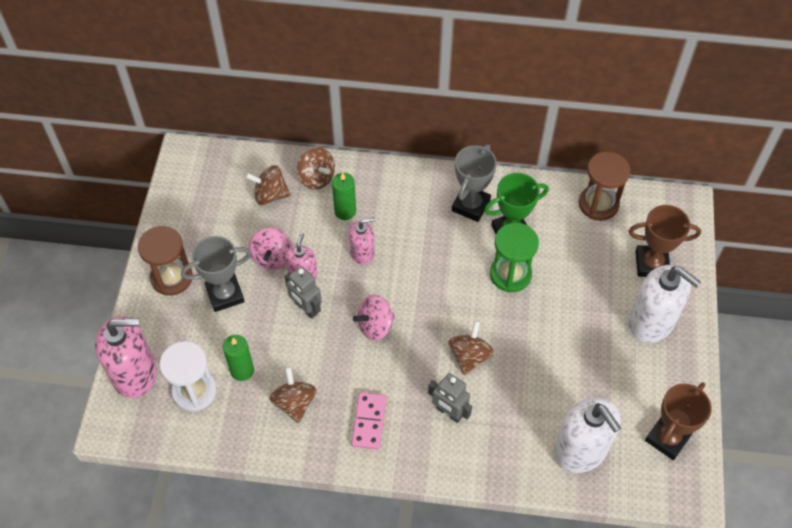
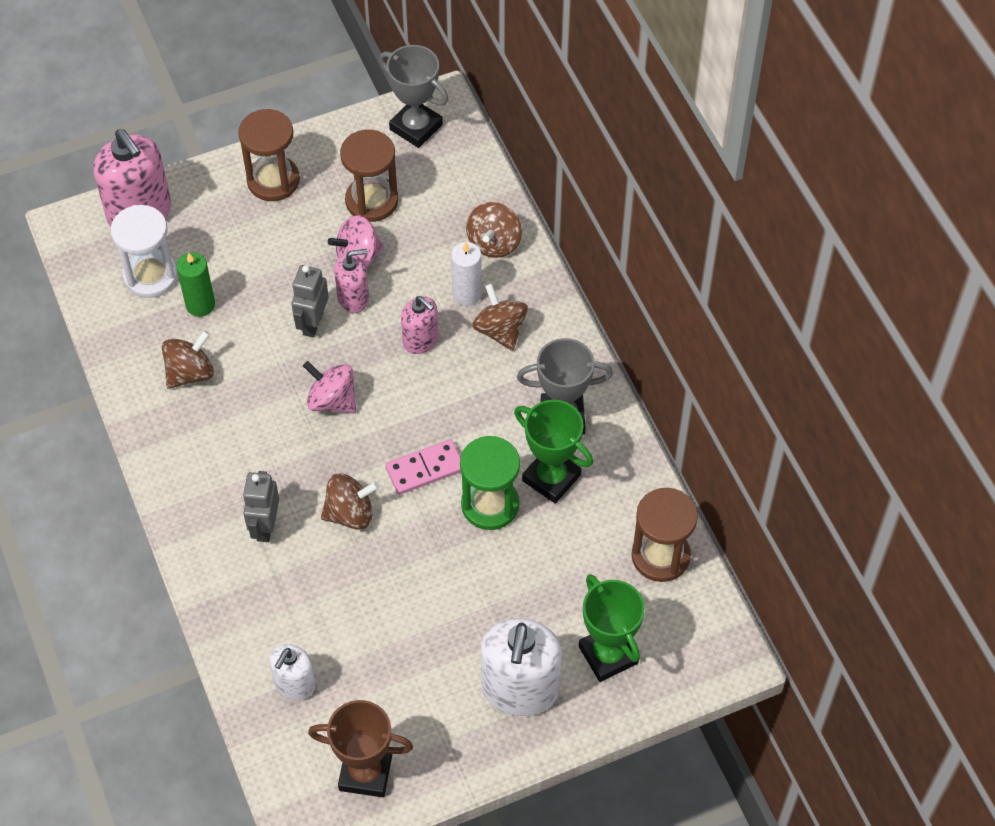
camera: 60 degrees right, 0 degrees up
grey trophy [181,236,252,312] -> grey trophy moved to [379,45,448,148]
brown spinning top [245,165,291,205] -> brown spinning top moved to [472,283,528,351]
green candle [332,172,356,220] -> white candle [451,242,482,306]
pink domino [351,392,387,450] -> pink domino moved to [385,439,461,495]
white soap dispenser [554,397,621,473] -> white soap dispenser [269,644,316,700], size x0.56
brown trophy [629,205,701,277] -> green trophy [579,574,645,682]
none -> brown hourglass [340,130,398,222]

